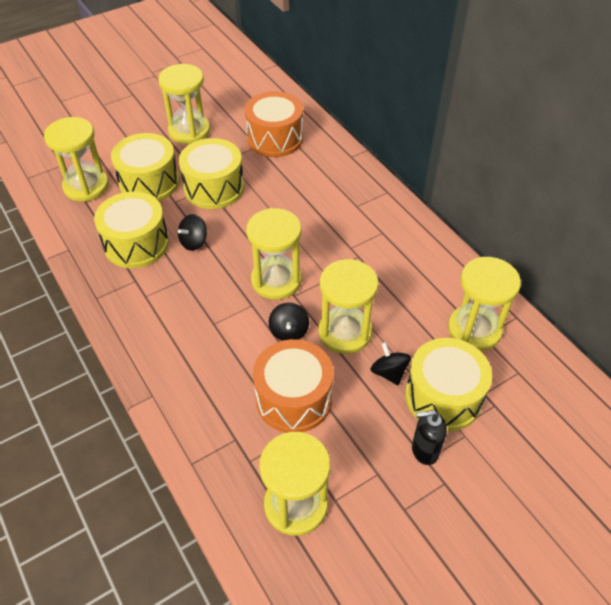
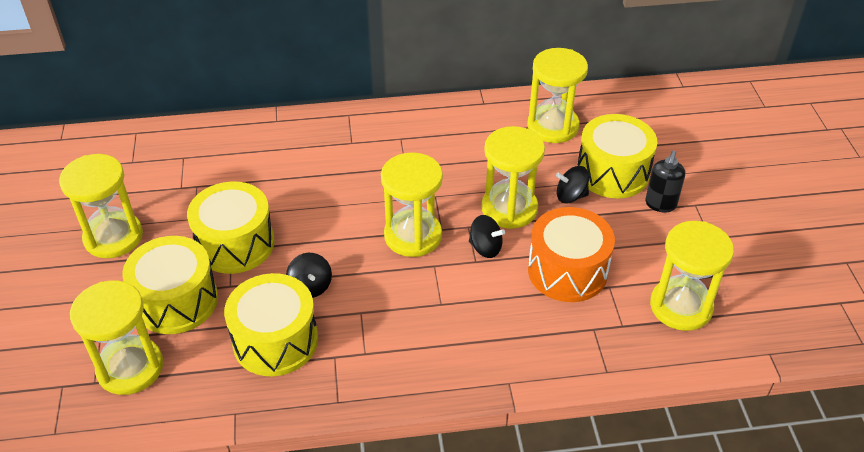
camera: 65 degrees left, 5 degrees down
orange drum [245,91,303,157] -> none

